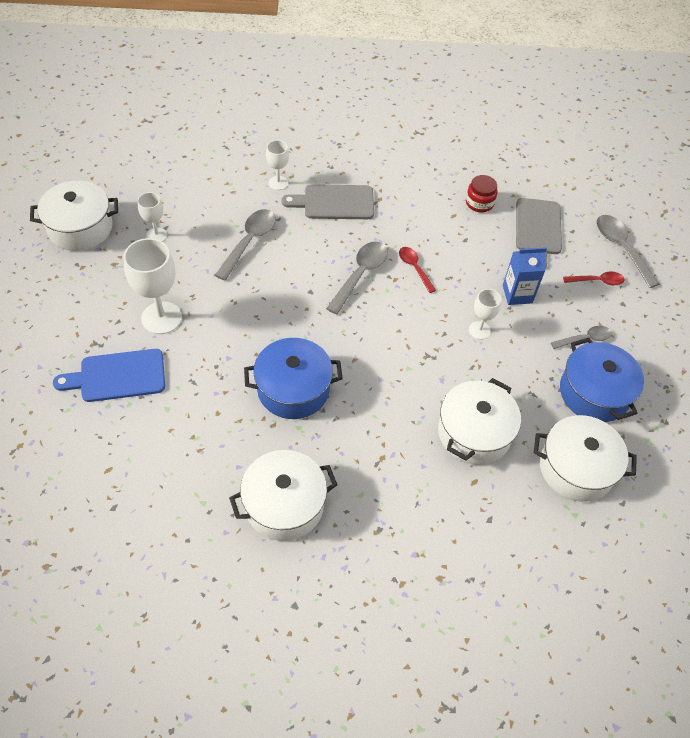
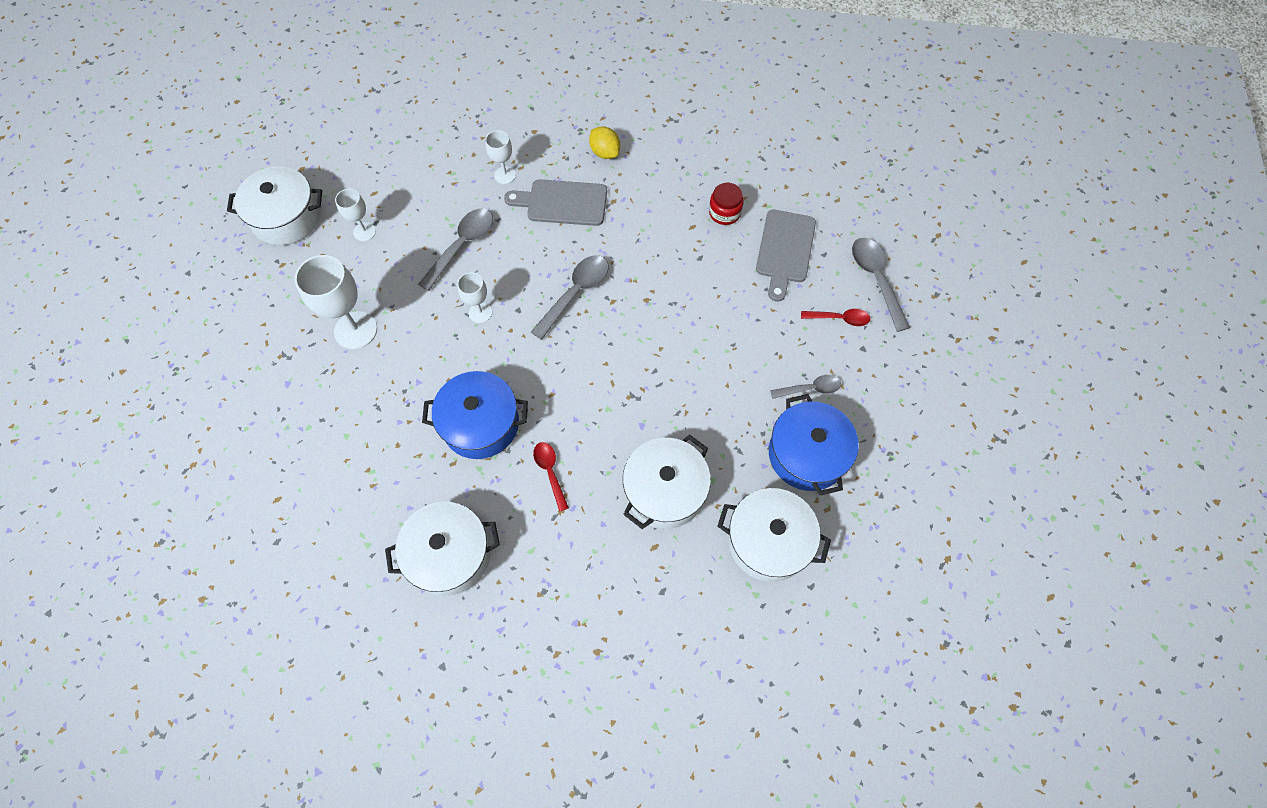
camera: 10 degrees right, 10 degrees up
blue cutting board [53,349,165,402] -> none
red spoon [399,247,436,293] -> red spoon moved to [533,442,569,512]
white goblet [469,289,501,340] -> white goblet moved to [457,272,492,323]
blue carton [503,247,547,305] -> none
none -> yellow lemon [589,126,620,159]

